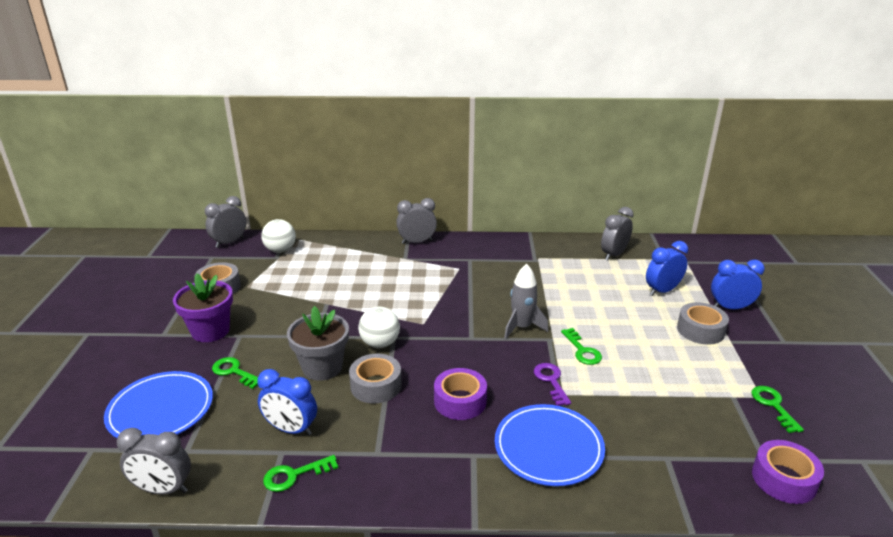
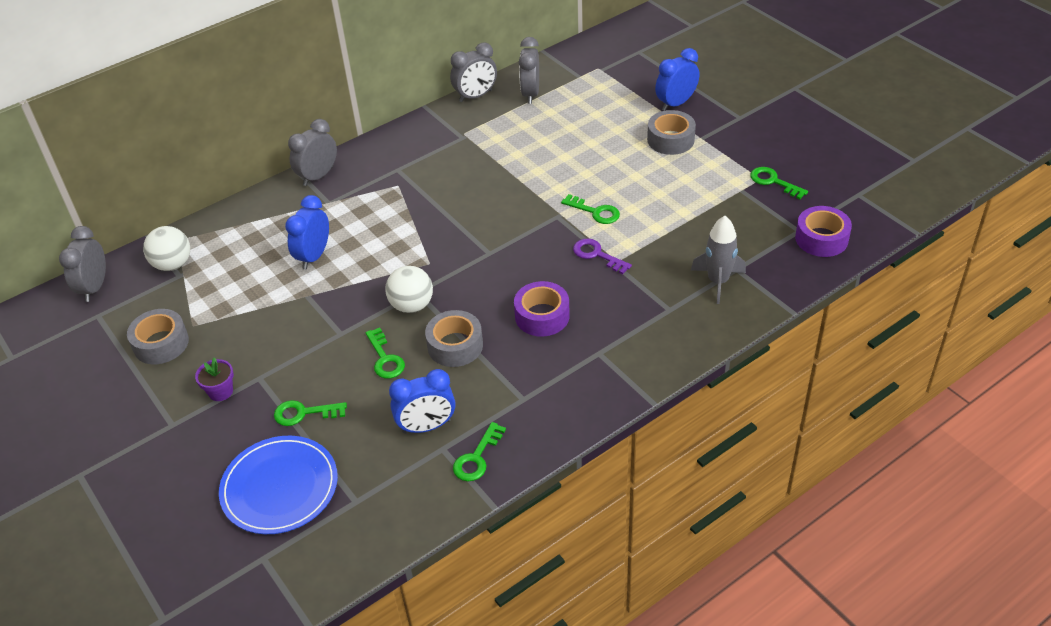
camera: 35 degrees left, 15 degrees up
grey clock [117,428,191,494] -> grey clock moved to [450,42,497,102]
purple flower pot [173,274,233,342] -> purple flower pot [195,358,234,401], size x0.53
grey flower pot [287,306,349,381] -> green key [365,328,405,379]
blue plate [495,404,605,486] -> none
grey rocket [504,264,548,339] -> grey rocket moved to [691,216,746,304]
blue clock [646,241,688,296] -> blue clock moved to [285,195,329,269]

